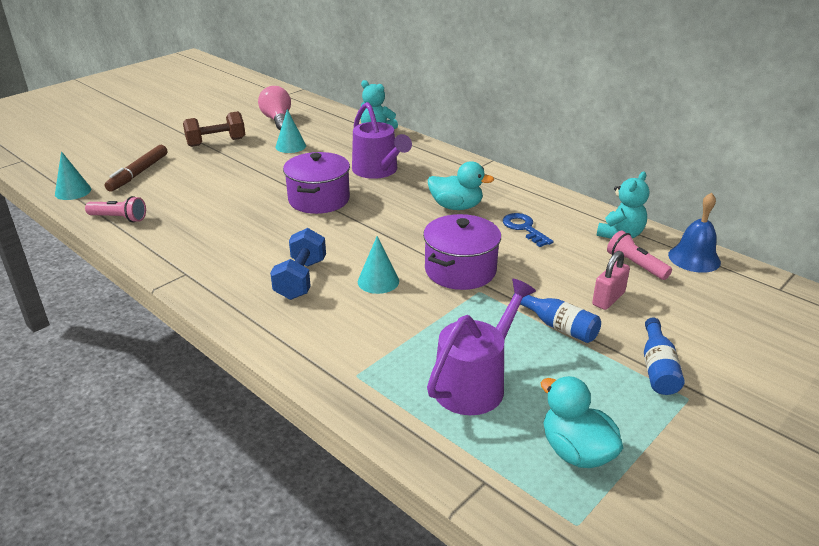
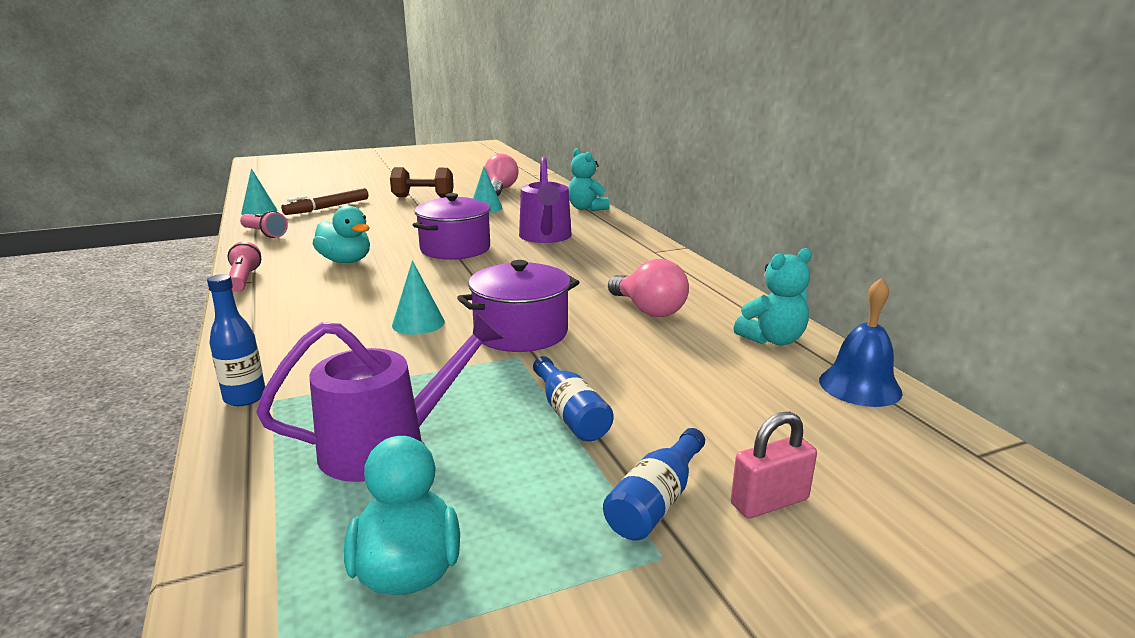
camera: 25 degrees right, 10 degrees down
blue dumbbell [270,228,326,300] -> none
turquoise duck [428,161,494,210] -> turquoise duck moved to [313,206,370,263]
blue key [503,213,553,247] -> pink light bulb [608,259,689,317]
pink padlock [592,251,630,310] -> pink padlock moved to [731,412,817,519]
pink flashlight [607,230,672,280] -> pink flashlight moved to [228,241,261,292]
none -> blue bottle [207,274,265,406]

